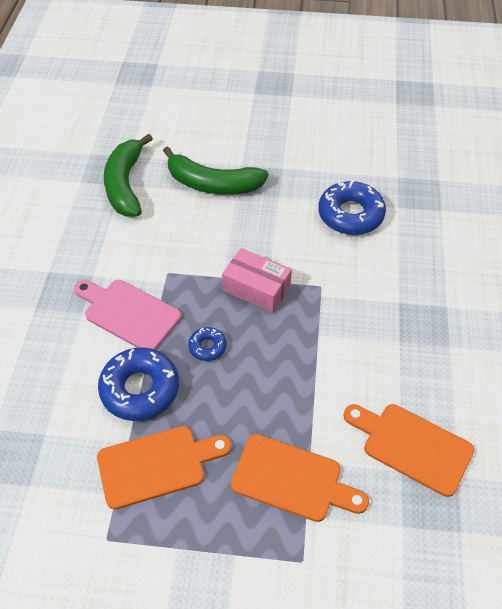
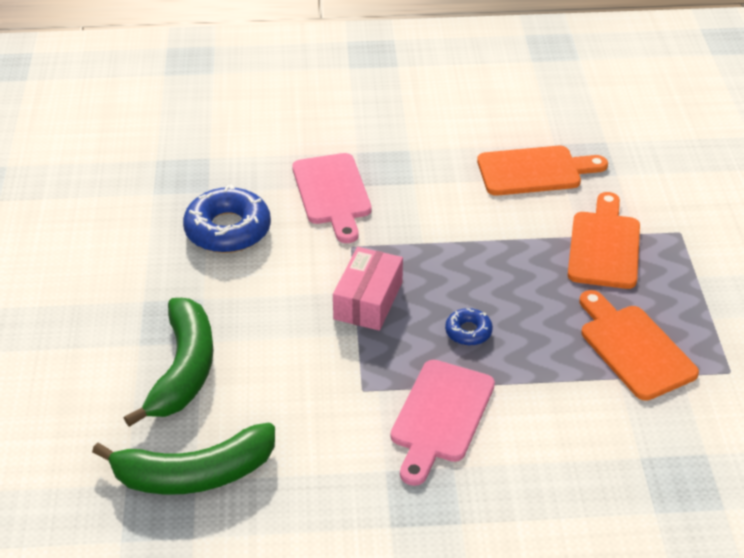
camera: 100 degrees left, 10 degrees down
blue donut [98,347,179,421] -> none
orange cutting board [344,404,474,497] -> orange cutting board turned 120 degrees counterclockwise [477,146,608,196]
none -> pink cutting board [292,153,372,243]

